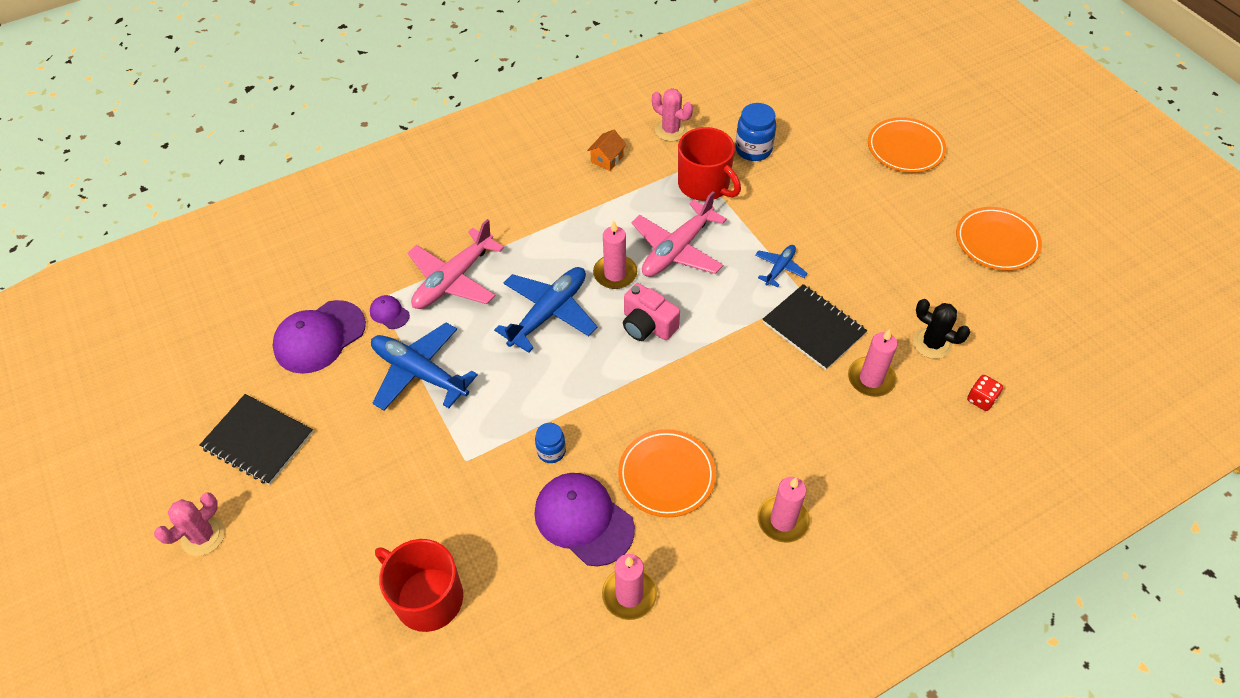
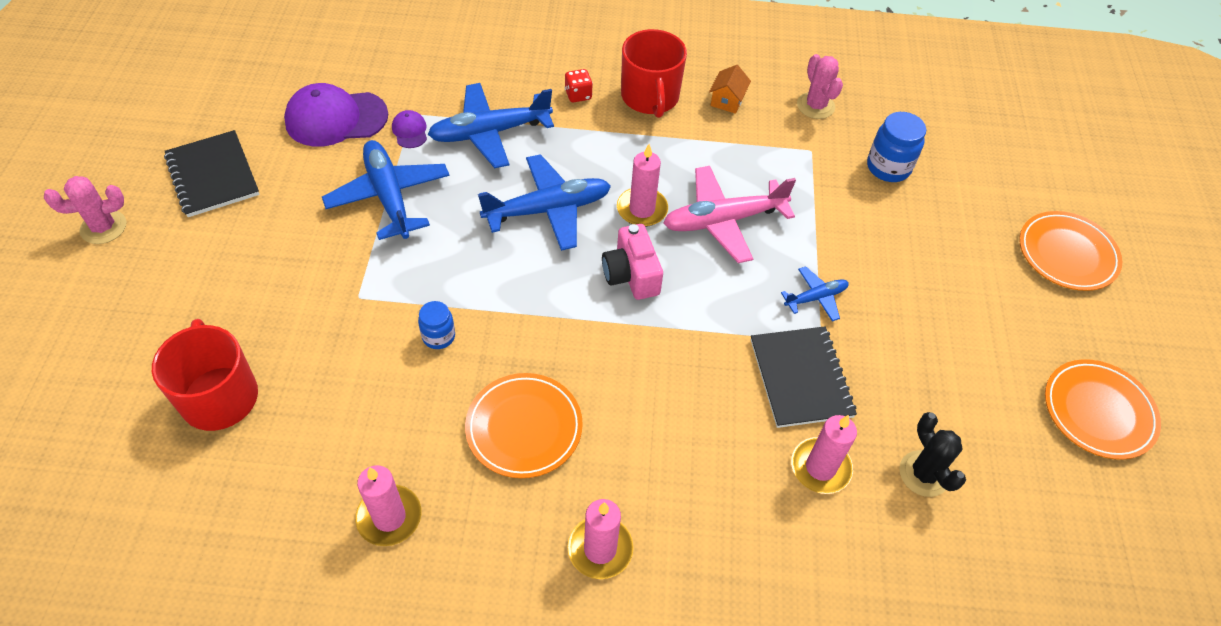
camera: 30 degrees right, 0 degrees up
pink plane [408,219,504,309] -> blue plane [428,83,554,168]
purple cap [534,473,635,566] -> none
orange house [587,130,627,171] -> orange house turned 45 degrees counterclockwise [709,65,751,114]
red mug [678,127,741,201] -> red mug moved to [621,29,687,118]
red dice [967,375,1003,411] -> red dice moved to [565,69,593,102]

